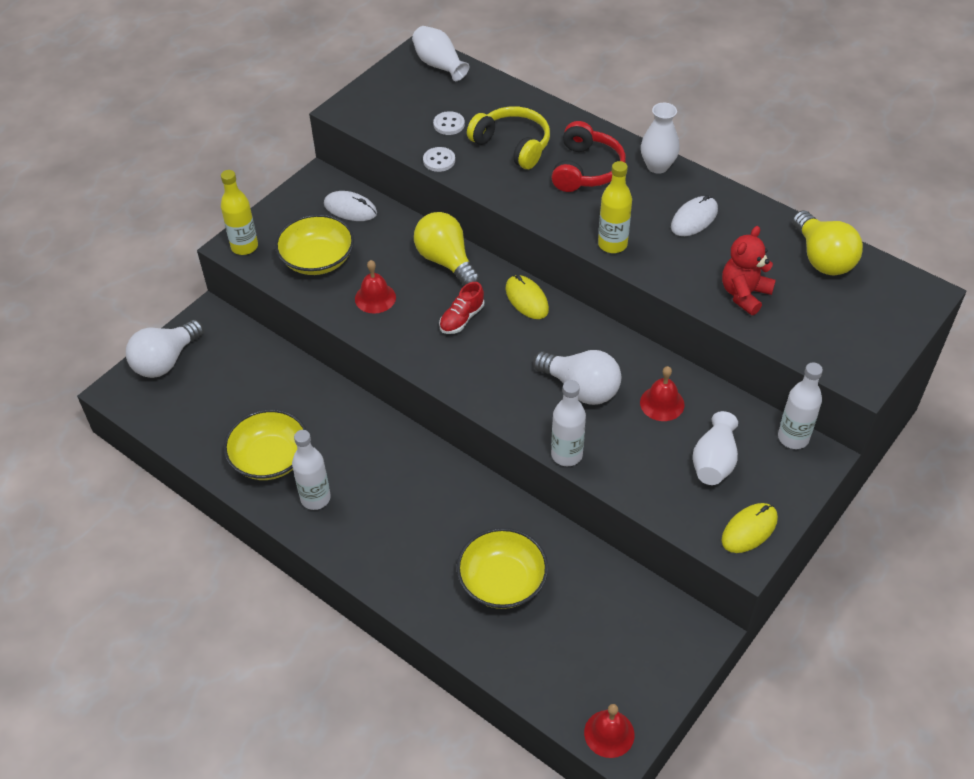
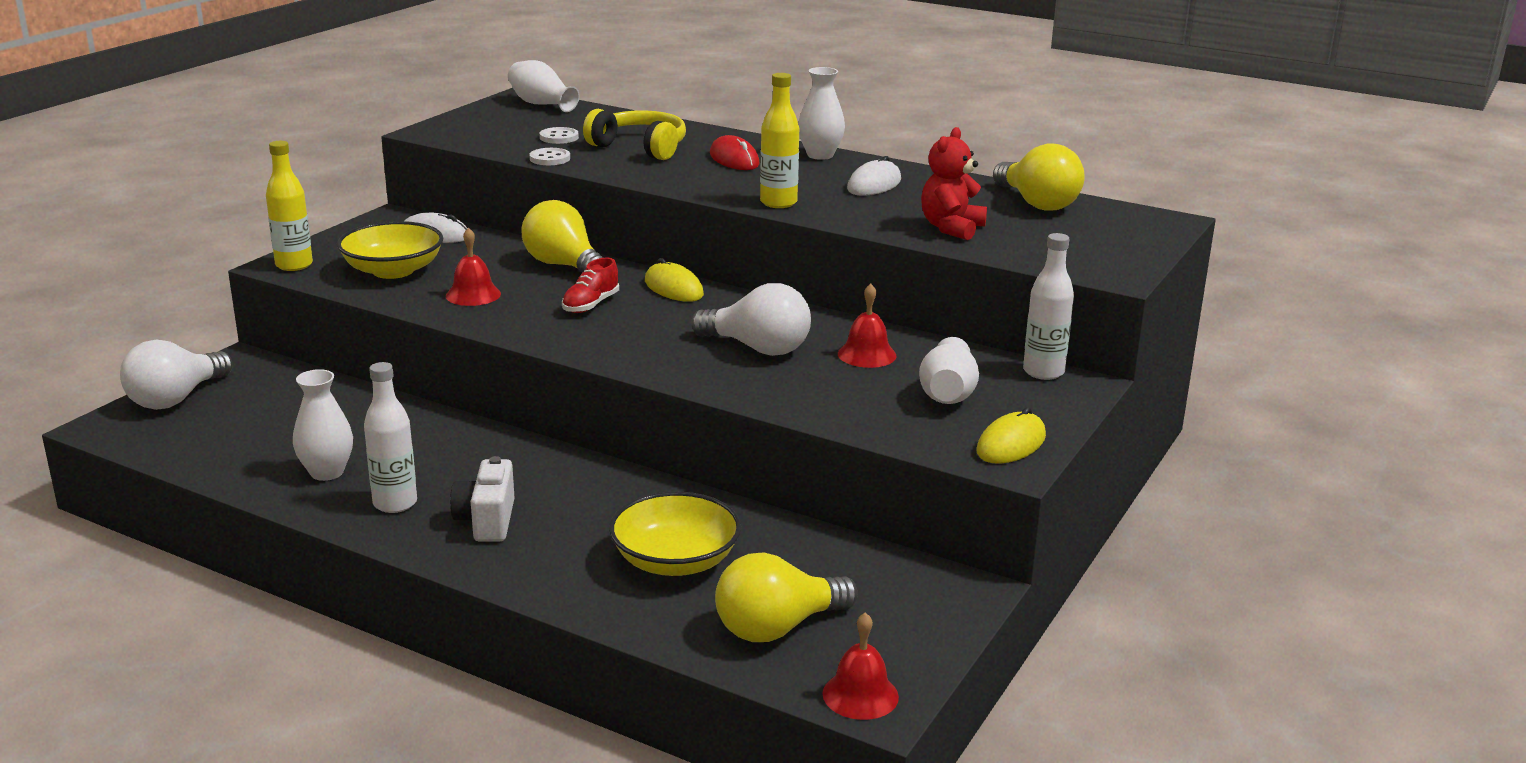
camera: 10 degrees left, 25 degrees down
yellow bowl [224,409,307,480] -> white vase [293,369,353,481]
white bottle [551,380,586,466] -> none
red headphones [552,121,626,192] -> red mouse [710,135,760,170]
none -> white camera [450,456,515,542]
none -> yellow light bulb [715,552,858,642]

